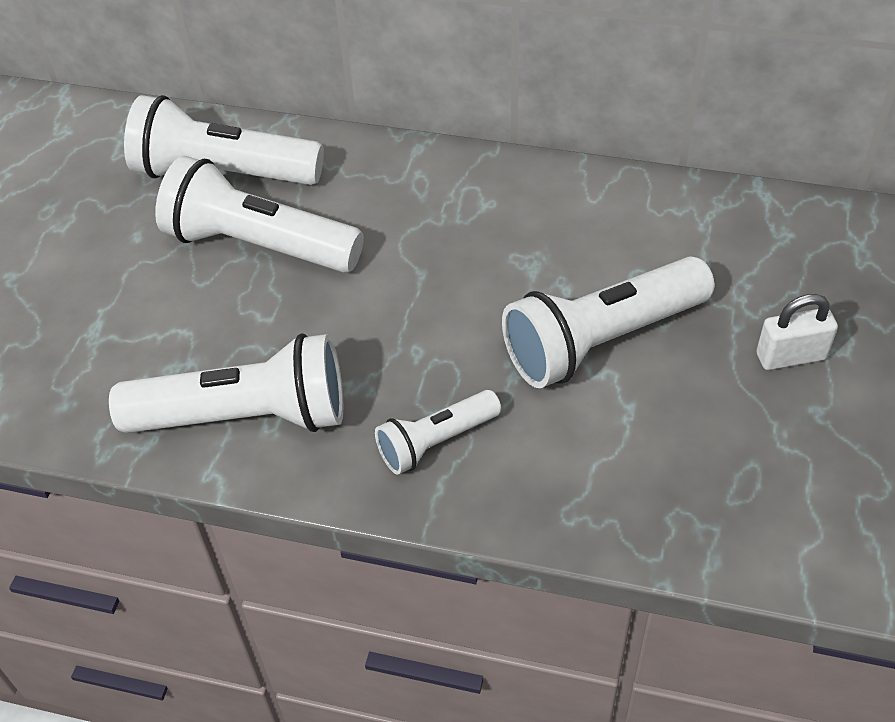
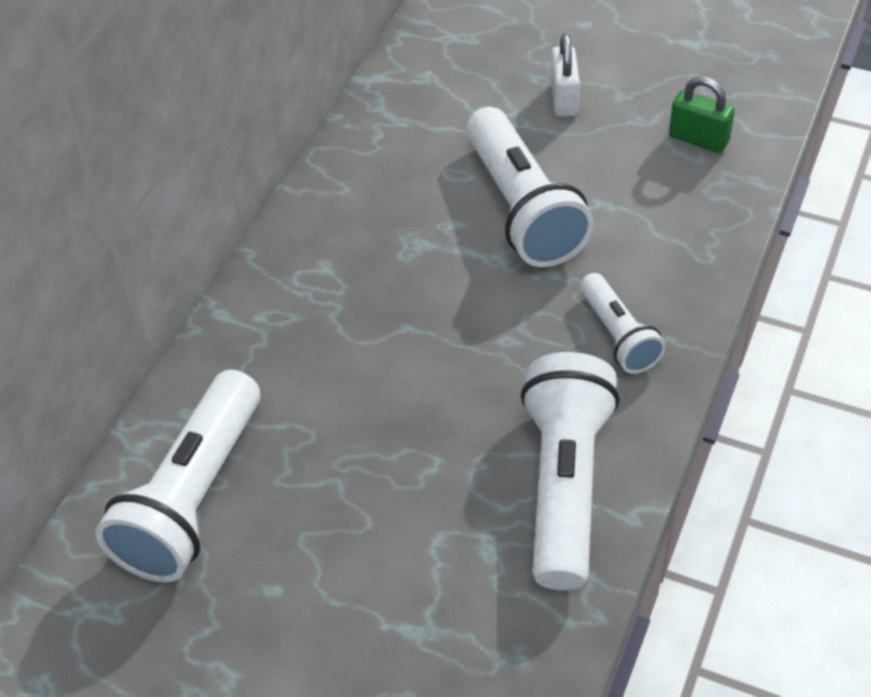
camera: 80 degrees left, 0 degrees up
white flashlight [155,156,364,273] -> none
none -> green padlock [669,76,735,153]

